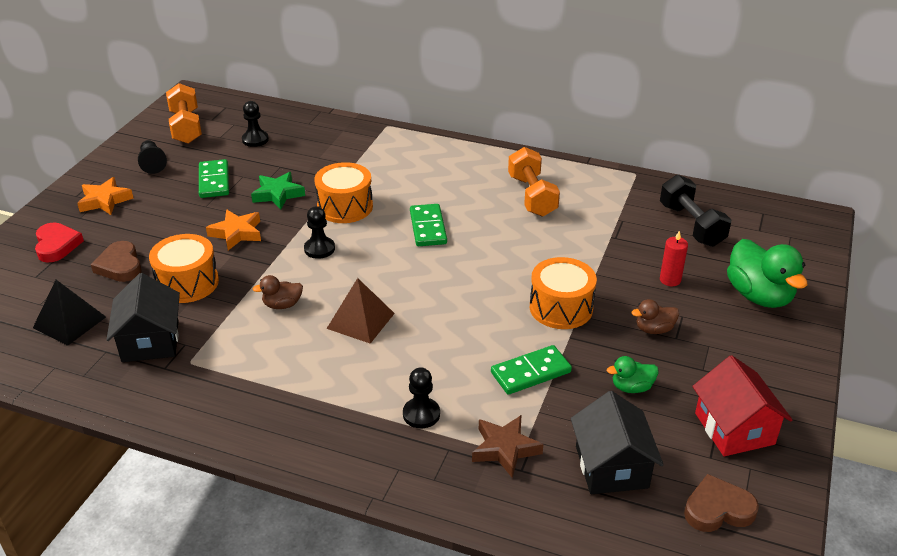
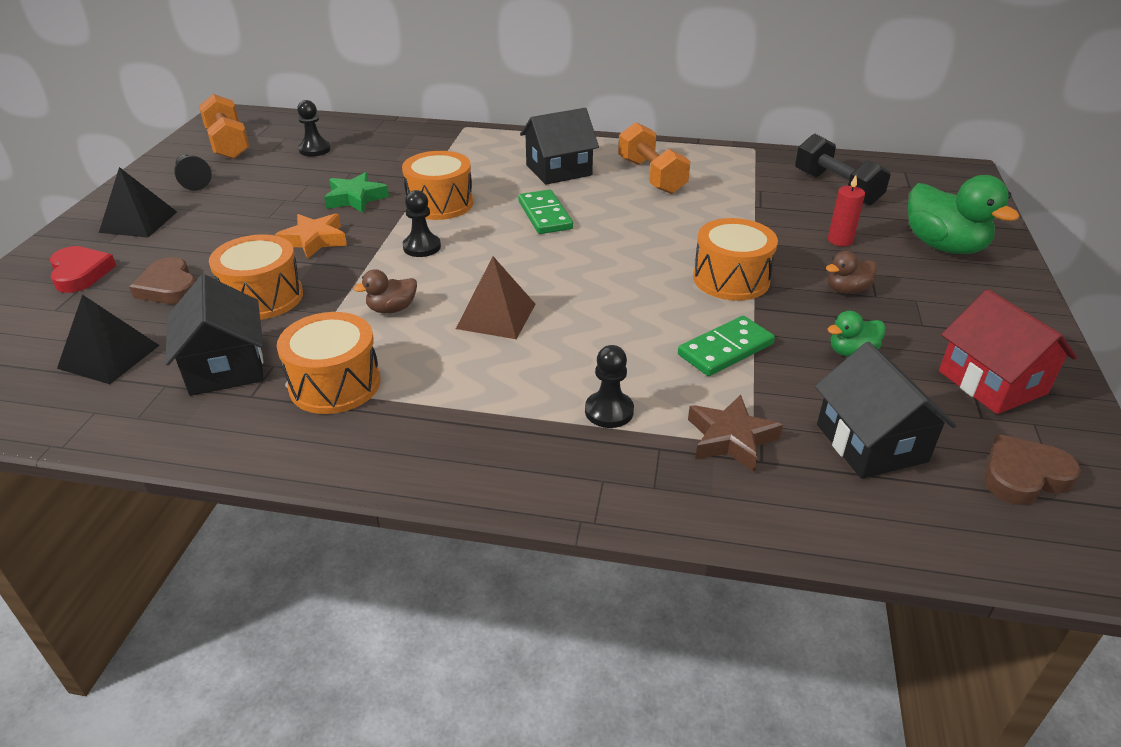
camera: 10 degrees left, 0 degrees up
orange star [77,177,134,215] -> black pyramid [99,167,177,238]
green domino [199,159,229,198] -> none
none -> orange drum [277,312,381,414]
none -> black house [520,108,599,185]

